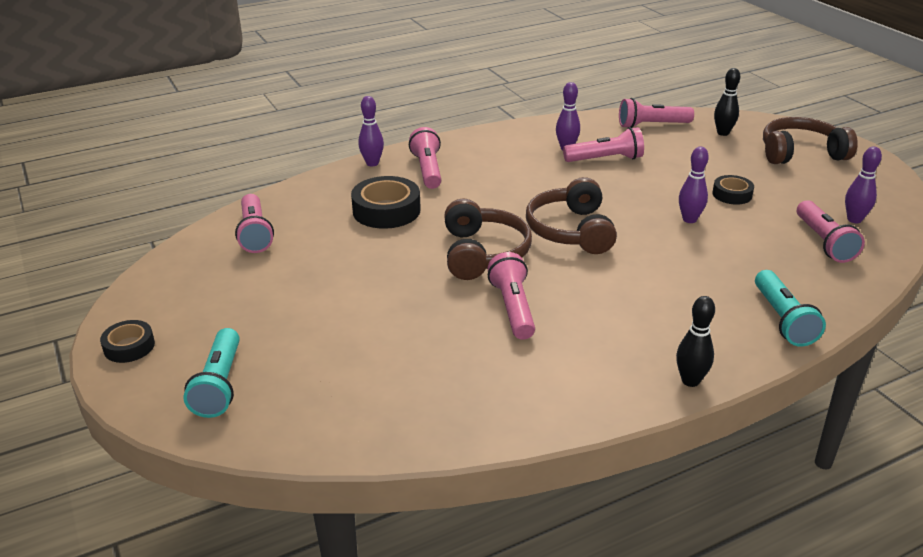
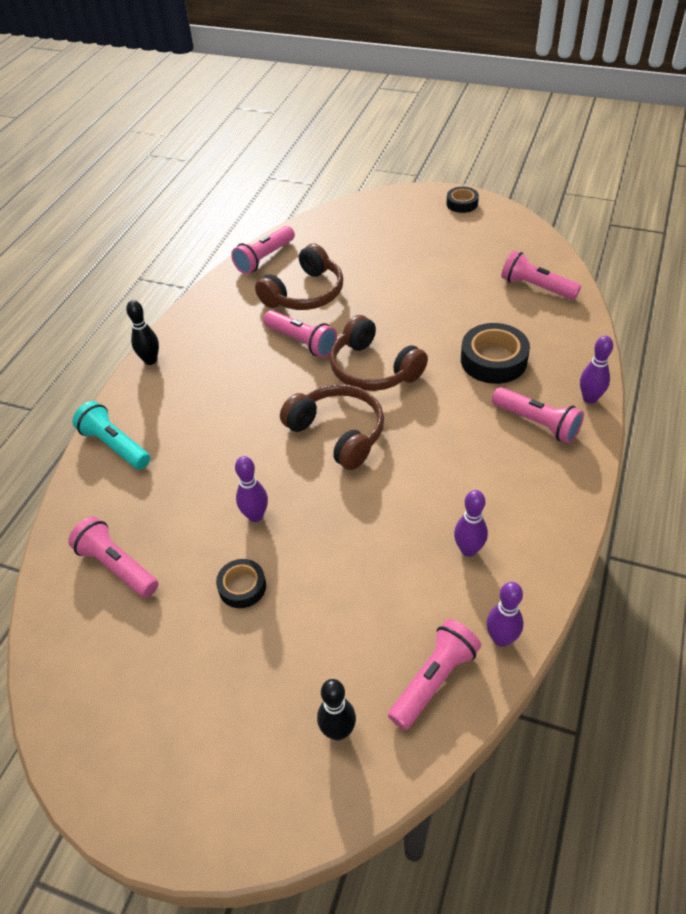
camera: 140 degrees right, 15 degrees up
turquoise flashlight [183,328,240,418] -> none
pink flashlight [563,127,644,162] -> pink flashlight moved to [231,226,295,274]
brown headphones [763,117,858,164] -> brown headphones moved to [255,244,343,310]
purple bowling pin [845,146,882,223] -> purple bowling pin moved to [486,582,523,647]

